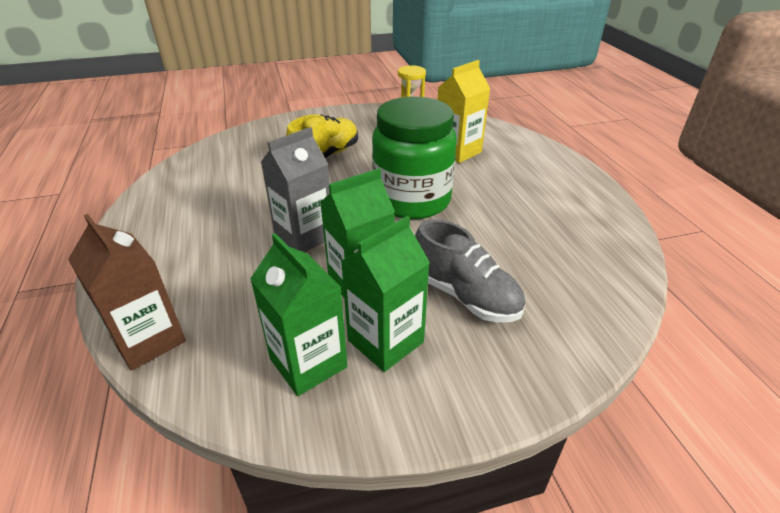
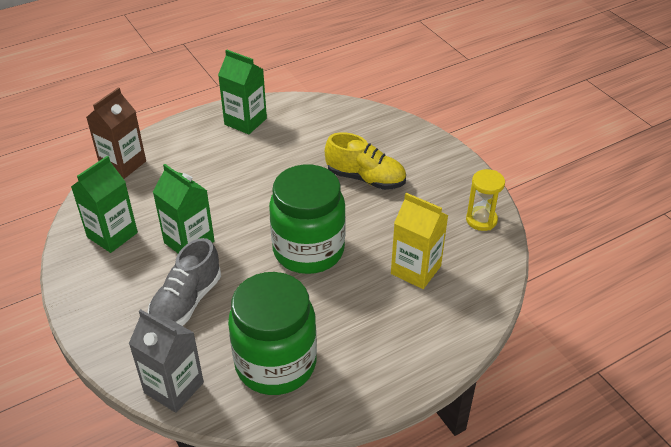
camera: 75 degrees right, 5 degrees up
grey carton [261,127,330,252] -> grey carton moved to [129,309,204,413]
green carton [341,216,430,372] -> green carton moved to [218,49,267,134]
none -> green jar [228,272,317,395]

